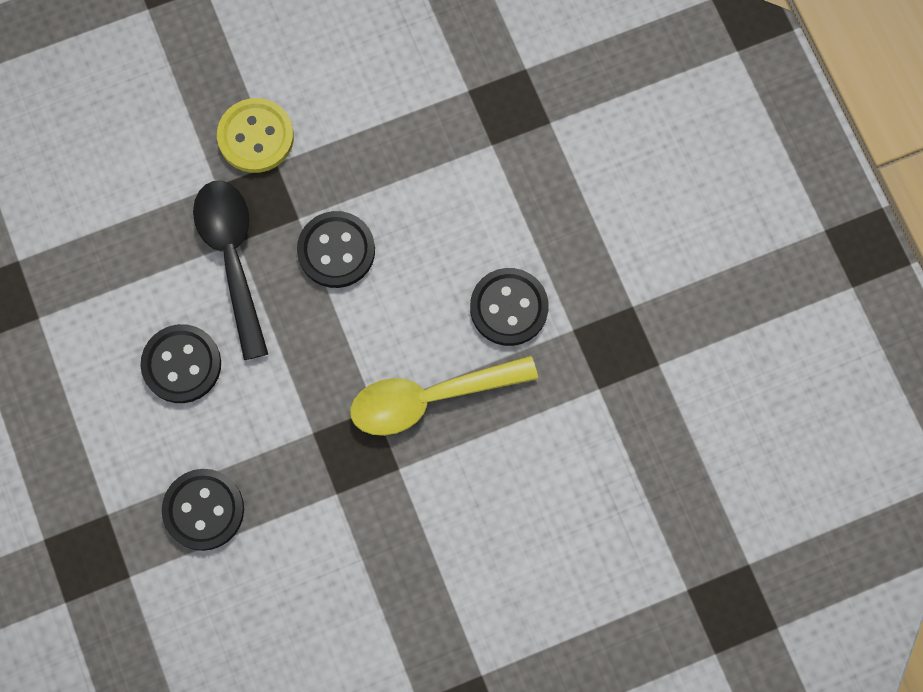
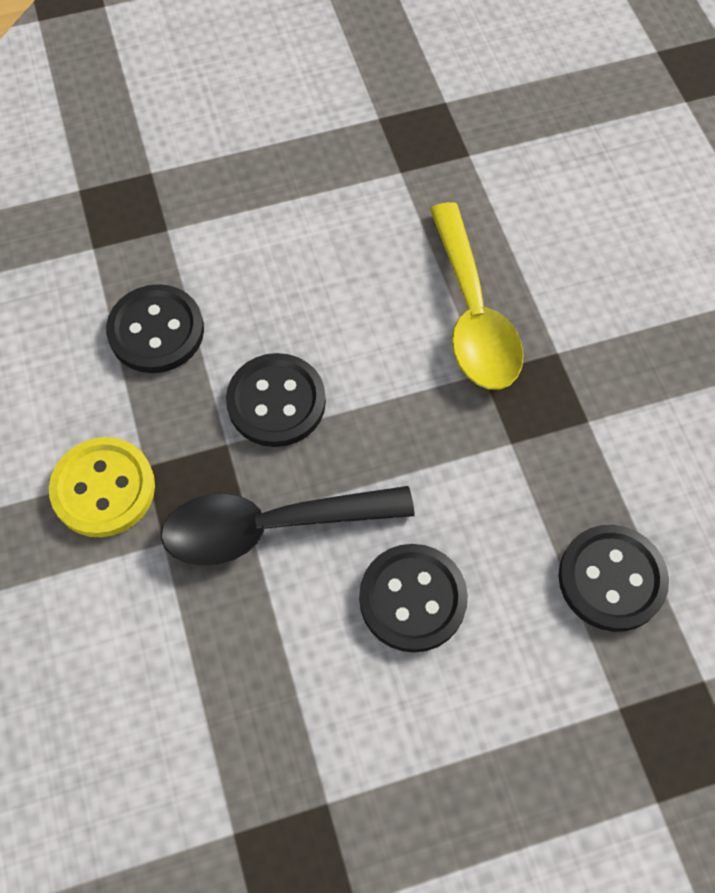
camera: 85 degrees left, 10 degrees down
black button [470,268,549,346] -> black button moved to [106,284,204,373]

